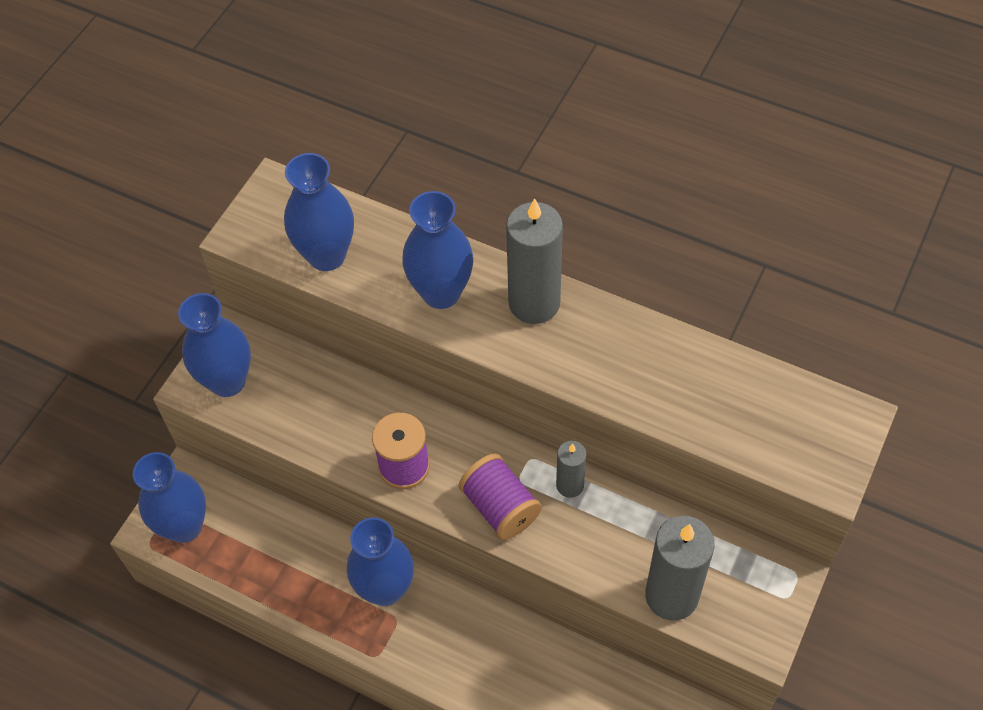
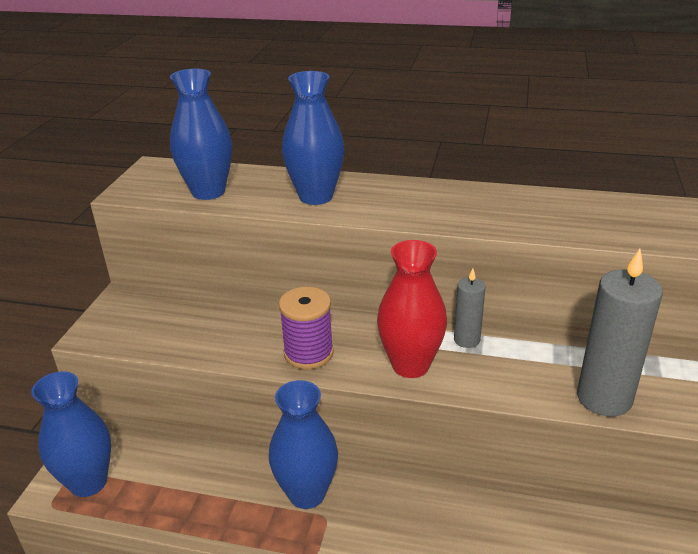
camera: 15 degrees left, 25 degrees down
blue vase [178,293,251,397] -> none
purple spool [459,454,542,540] -> red vase [377,240,447,378]
grey candle [506,198,563,324] -> none

